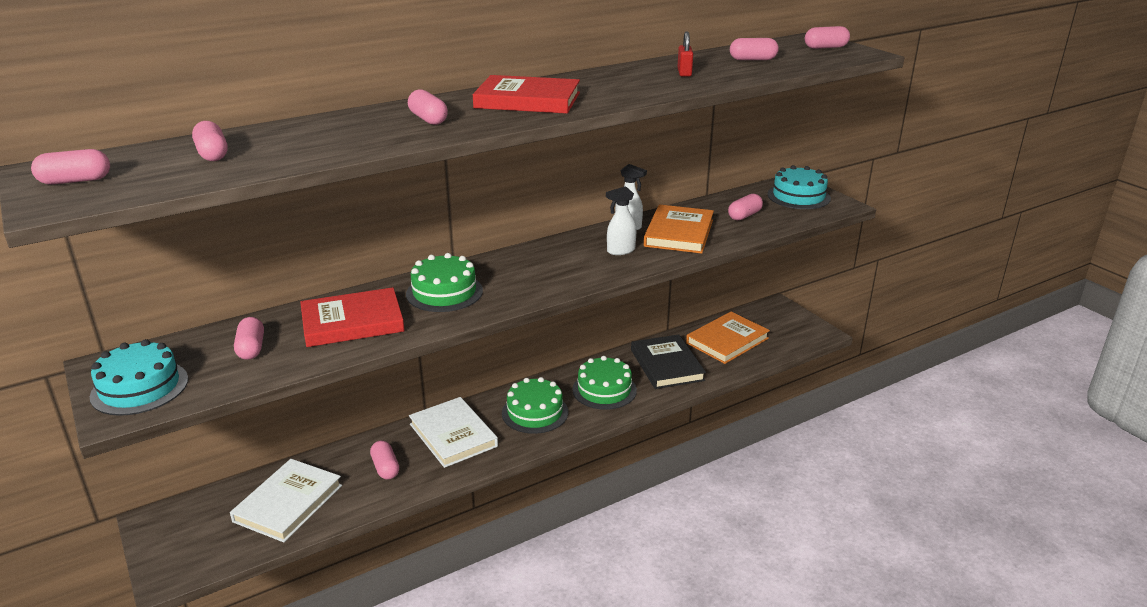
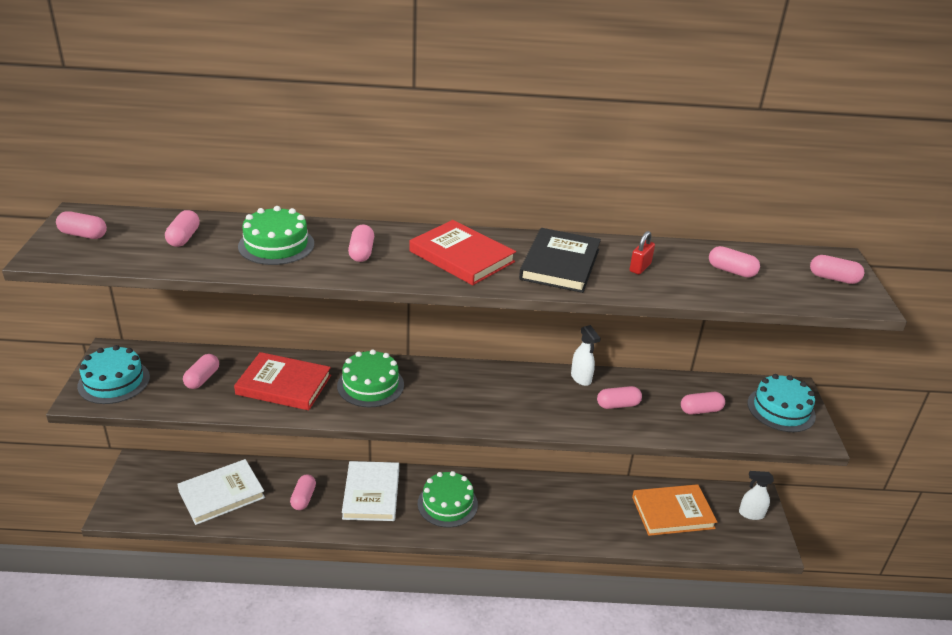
camera: 30 degrees right, 5 degrees up
green cake [572,356,637,410] -> green cake moved to [238,206,314,265]
white spray bottle [606,186,636,255] -> white spray bottle moved to [739,471,774,520]
black book [631,334,706,389] -> black book moved to [519,228,601,293]
orange book [644,204,714,254] -> pink capsule [597,386,642,409]

